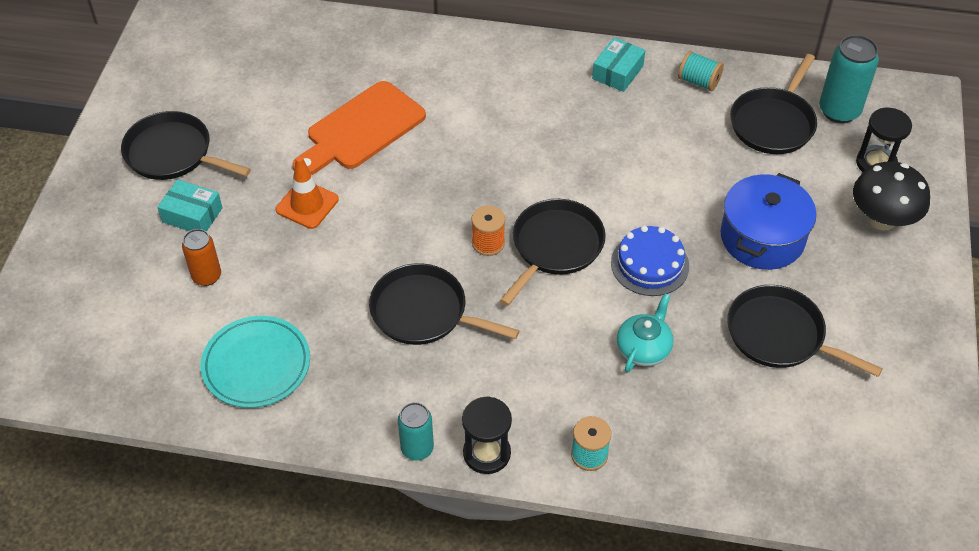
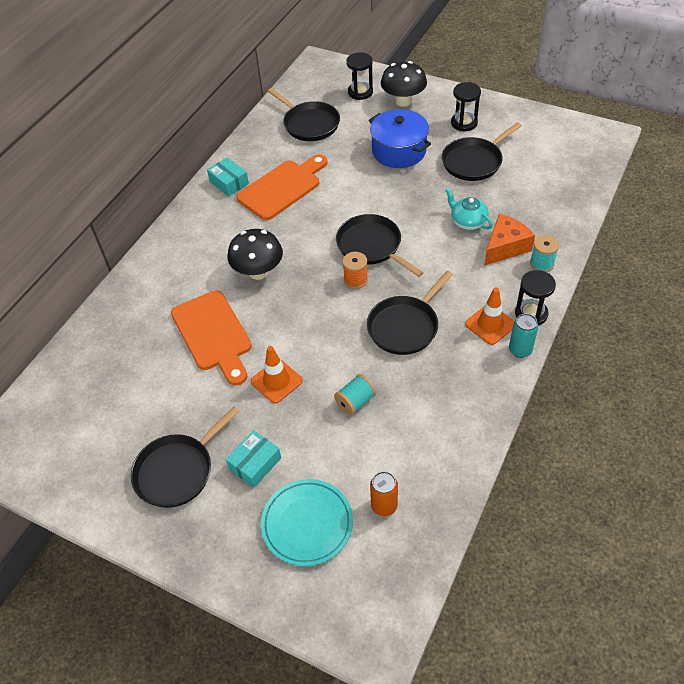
camera: 70 degrees left, 0 degrees up
orange can [182,229,221,286] -> orange can moved to [370,471,398,516]
turquoise plate [201,316,310,408] -> turquoise plate moved to [261,479,353,566]
blue cake [611,225,689,296] -> none
turquoise spool [678,51,724,91] -> turquoise spool moved to [334,374,376,415]
turquoise can [819,35,879,123] -> none
none -> black mushroom [228,229,283,280]
none -> orange cutting board [236,154,328,220]
none -> black hourglass [451,82,481,131]
none -> orange traffic cone [465,287,514,345]
none -> orange cheese [484,214,535,266]

